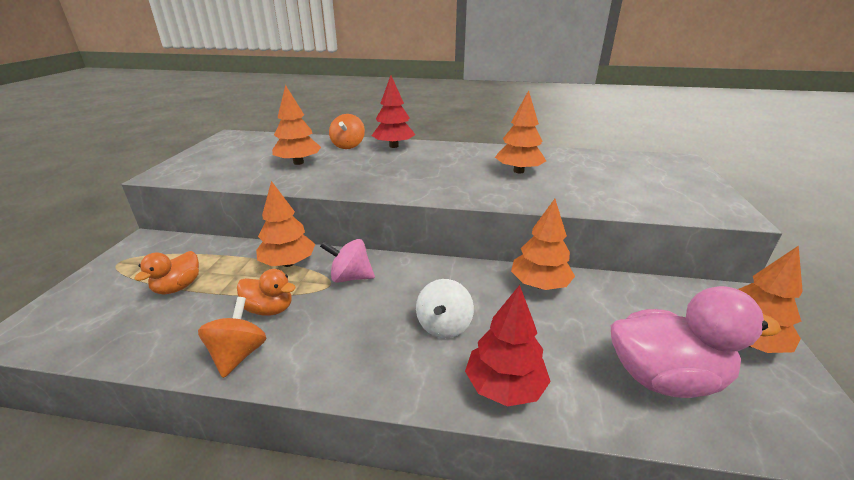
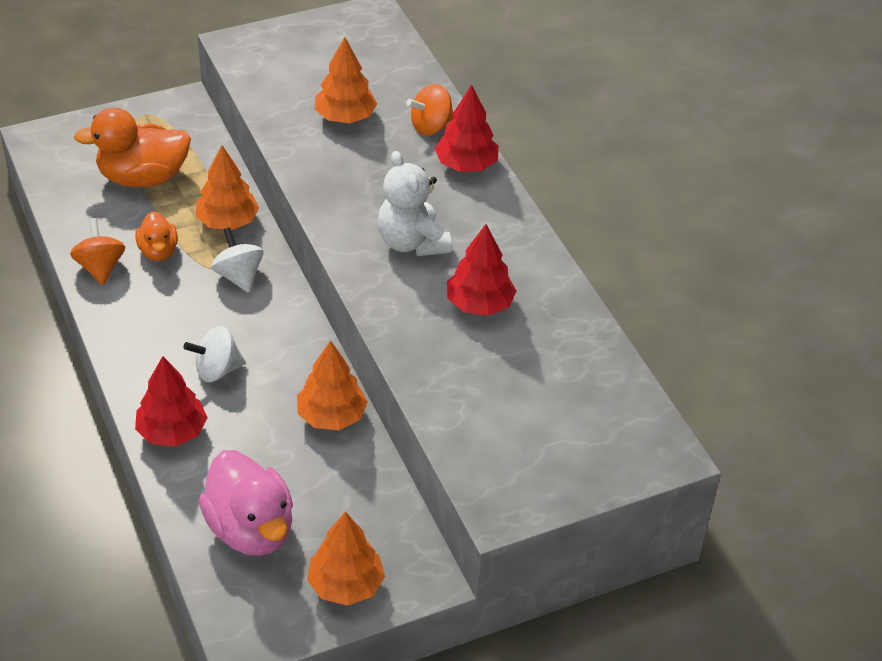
camera: 55 degrees right, 15 degrees up
orange duck [134,251,199,295] -> orange duck [74,107,191,187], size x1.81
orange spinning top [198,297,266,378] -> orange spinning top turned 75 degrees counterclockwise [70,218,125,285]
pink spinning top [320,239,375,283] -> white spinning top [211,227,263,293]
orange tree [495,90,546,173] -> red tree [447,224,517,316]
none -> white teddy bear [378,151,452,256]

